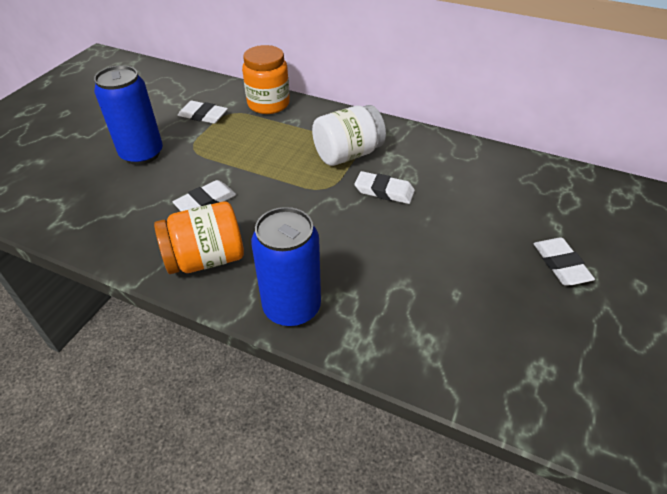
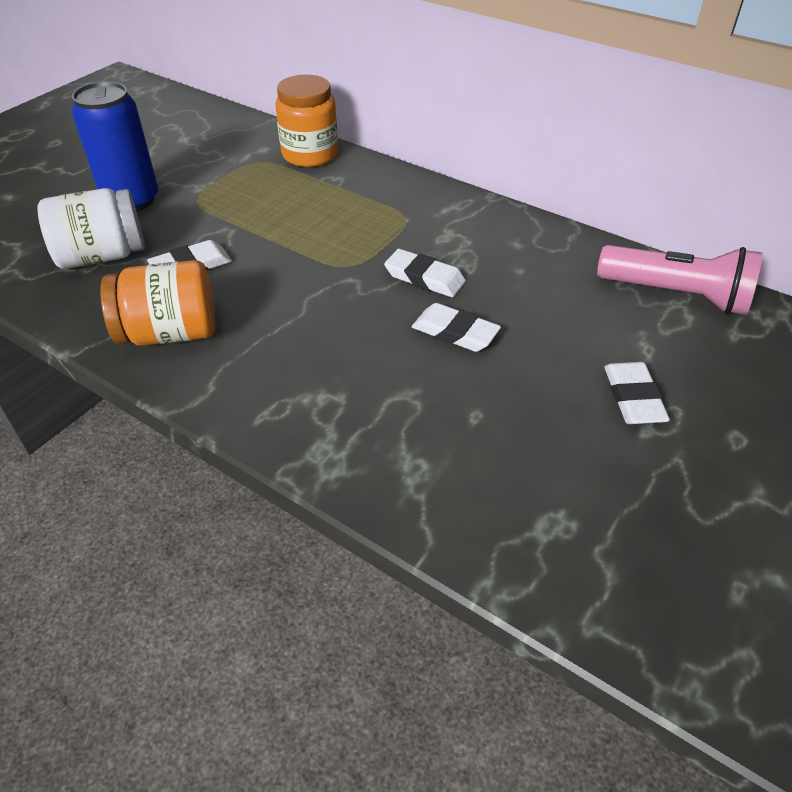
camera: 10 degrees right, 0 degrees up
white eraser [178,101,228,124] -> white eraser moved to [412,303,501,352]
blue can [251,207,321,327] -> none
white jar [312,105,386,166] -> white jar moved to [38,188,145,269]
none -> pink flashlight [597,245,763,315]

